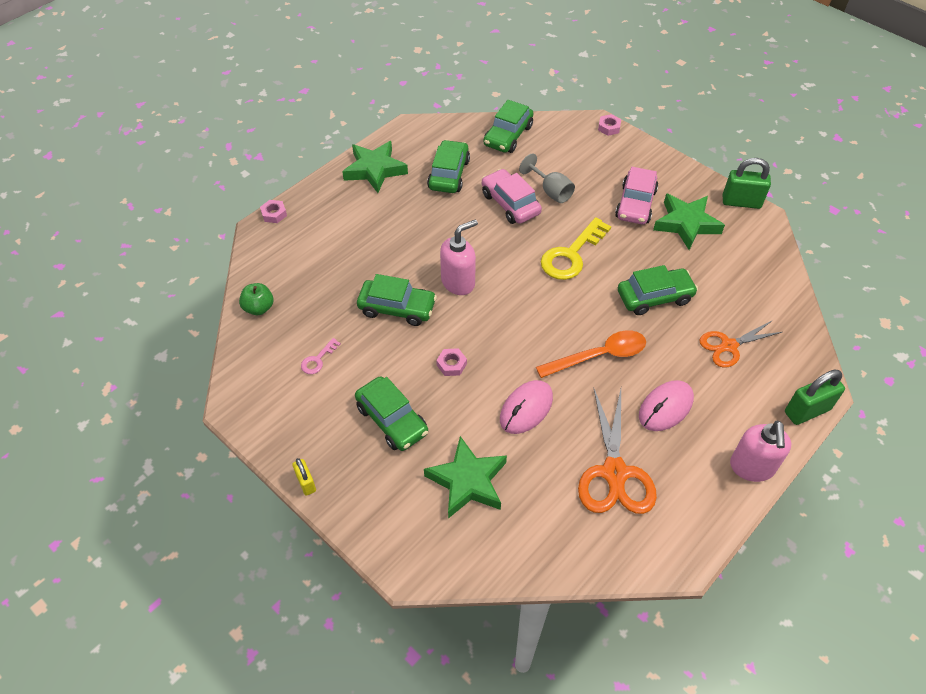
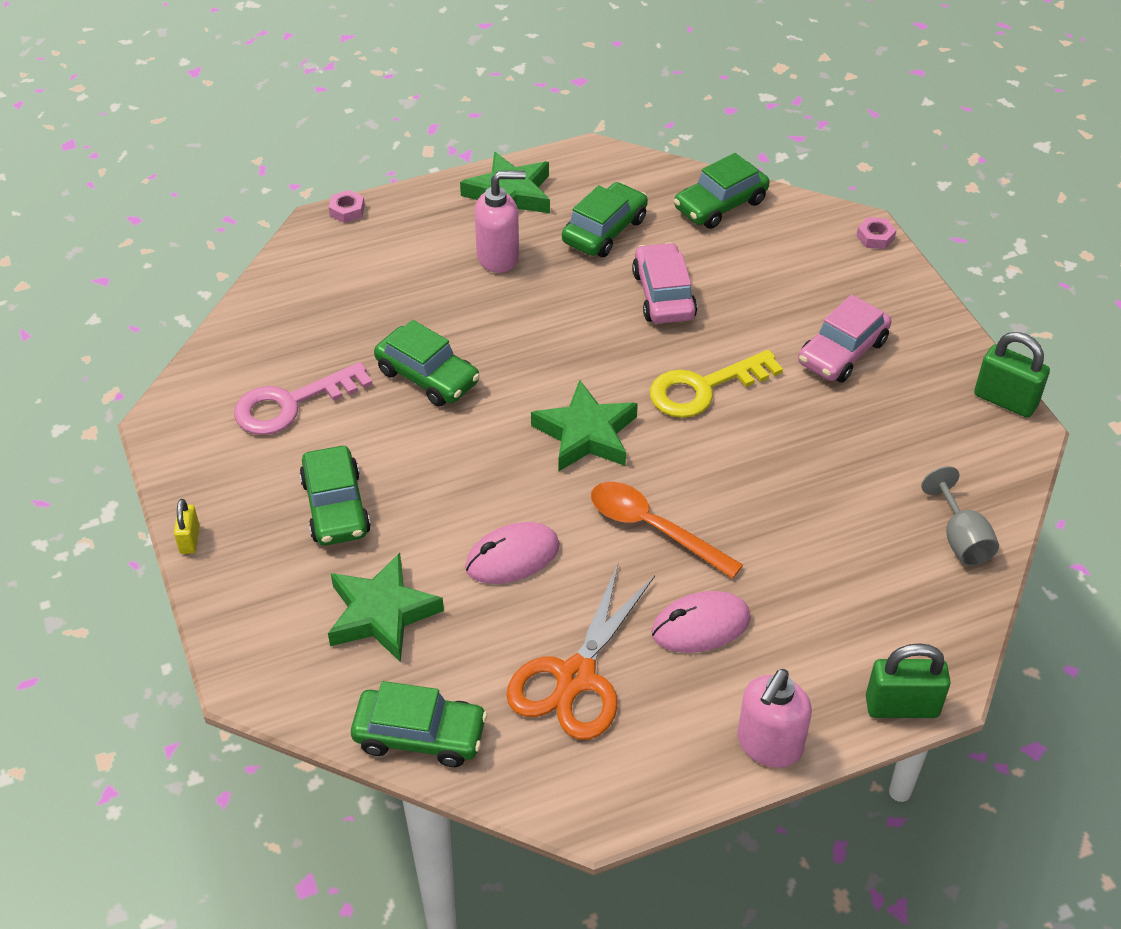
camera: 25 degrees right, 5 degrees down
green apple [239,283,273,315] -> none
pink key [301,338,341,374] -> pink key [234,362,373,435], size x2.11
pink nut [436,348,467,376] -> none
pink soap dispenser [440,219,478,295] -> pink soap dispenser moved to [474,171,526,273]
grey goblet [519,154,575,203] -> grey goblet moved to [921,466,999,566]
orange spoon [536,330,646,378] -> orange spoon turned 150 degrees counterclockwise [591,482,743,579]
green car [618,265,698,315] -> green car moved to [351,681,487,767]
green star [653,194,725,250] -> green star moved to [531,380,638,472]
orange scissors [699,320,782,368] -> none

